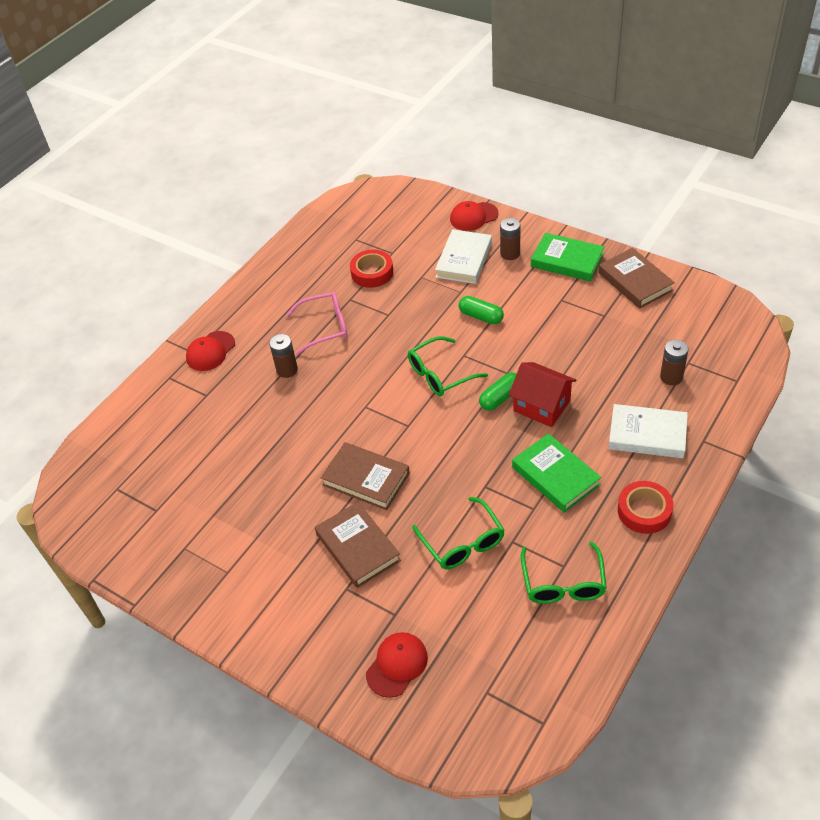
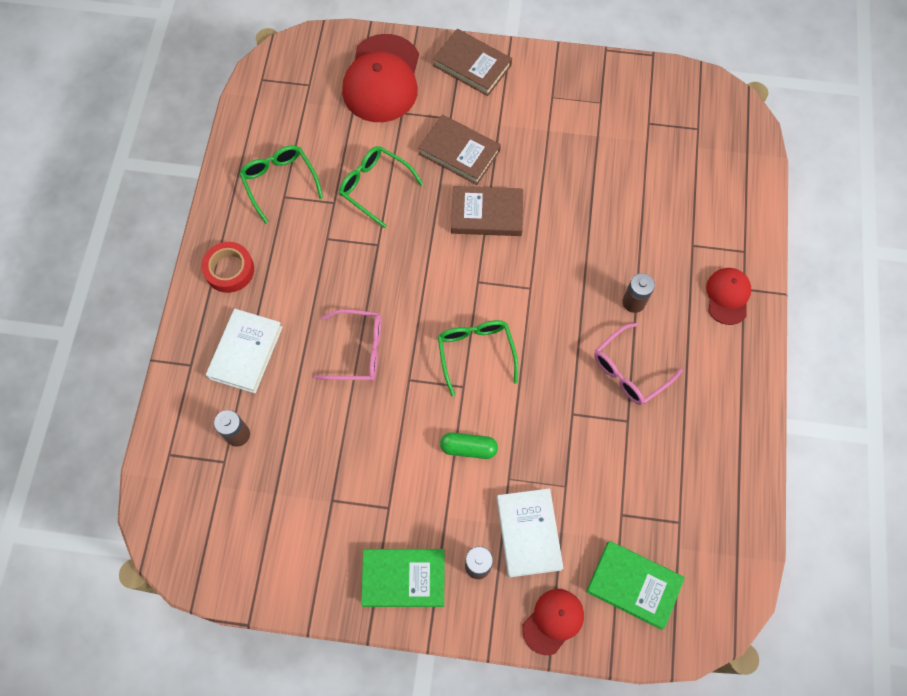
camera: 150 degrees right, 20 degrees up
red tape [350,249,393,288] -> none
red cap [366,632,428,698] -> red cap [342,34,419,122], size x1.87
green glasses [408,336,488,396] -> green glasses turned 45 degrees counterclockwise [438,320,518,396]
green capsule [479,372,516,411] -> none
red house [509,362,577,427] -> pink glasses [314,309,381,381]
green book [512,433,601,513] -> green book moved to [586,541,685,630]
brown book [598,248,675,309] -> brown book moved to [433,29,512,96]
white book [608,404,688,458] -> white book turned 60 degrees counterclockwise [206,309,283,393]

